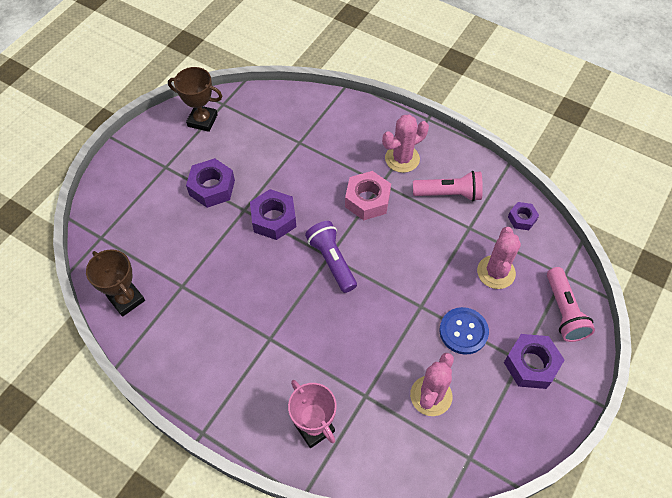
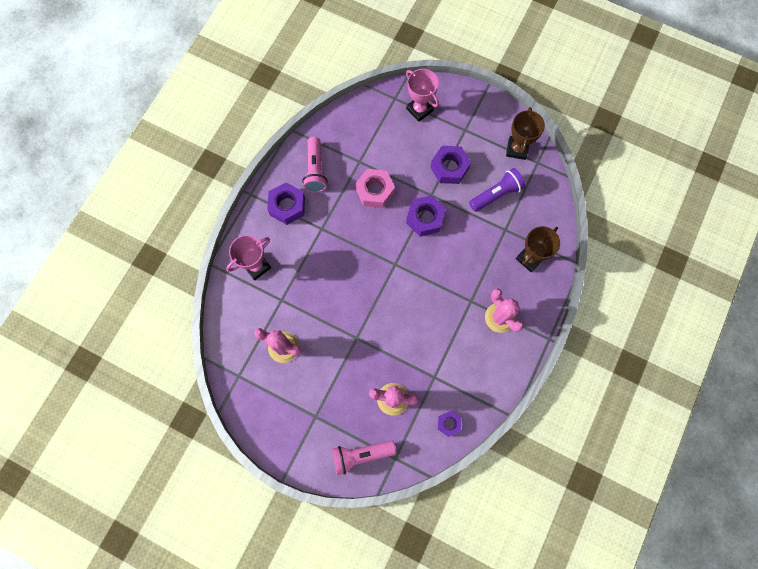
camera: 85 degrees right, 15 degrees up
brown trophy [86,249,145,317] -> brown trophy moved to [516,226,560,272]
purple flashlight [305,221,357,293] -> purple flashlight moved to [469,168,526,212]
pink nut [345,171,391,220] -> pink nut moved to [355,169,395,208]
pink flashlight [413,171,483,201] -> pink flashlight moved to [302,137,328,193]
blue button [439,307,489,355] -> none
purple nut [504,334,564,389] -> purple nut moved to [267,182,305,225]
none -> pink trophy [406,69,439,122]

